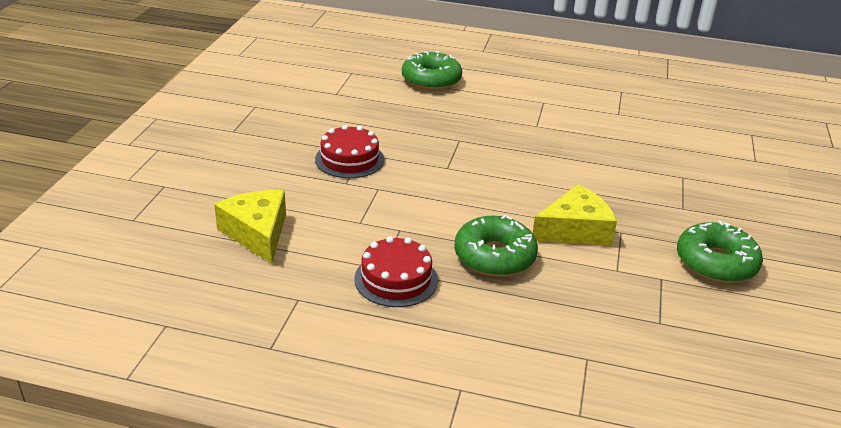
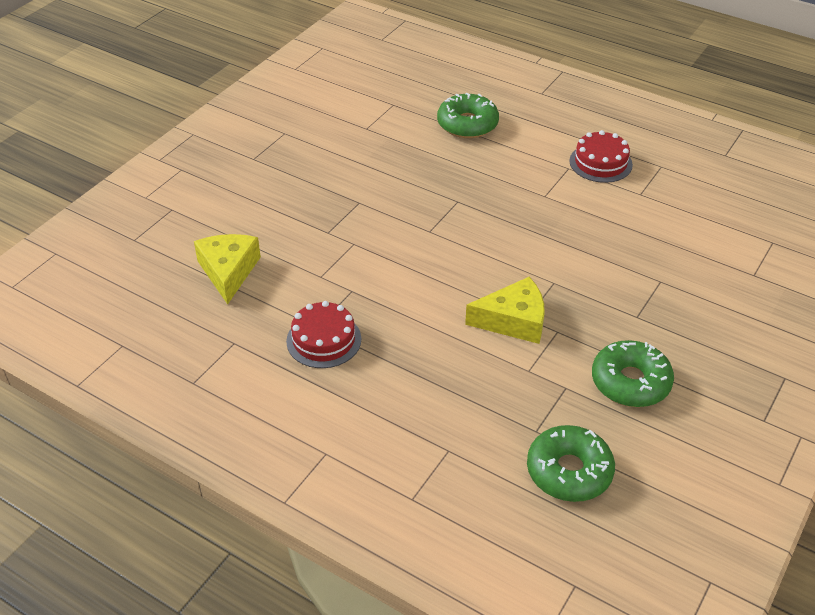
camera: 20 degrees right, 10 degrees up
red cake [315,125,384,178] -> red cake moved to [569,130,633,183]
green donut [454,215,538,277] -> green donut moved to [527,425,615,502]

